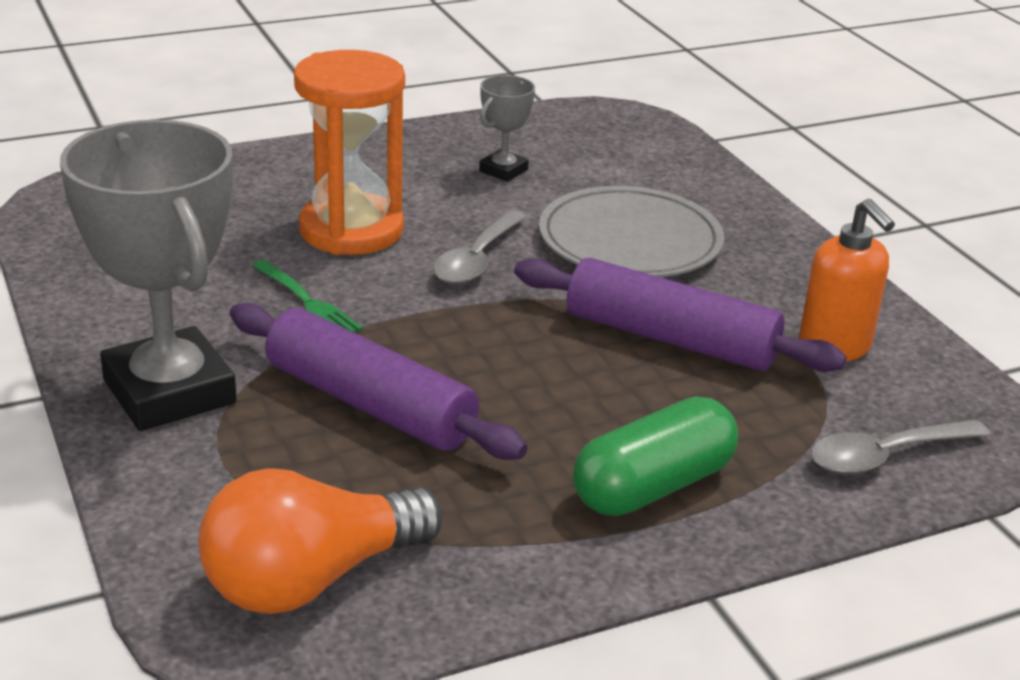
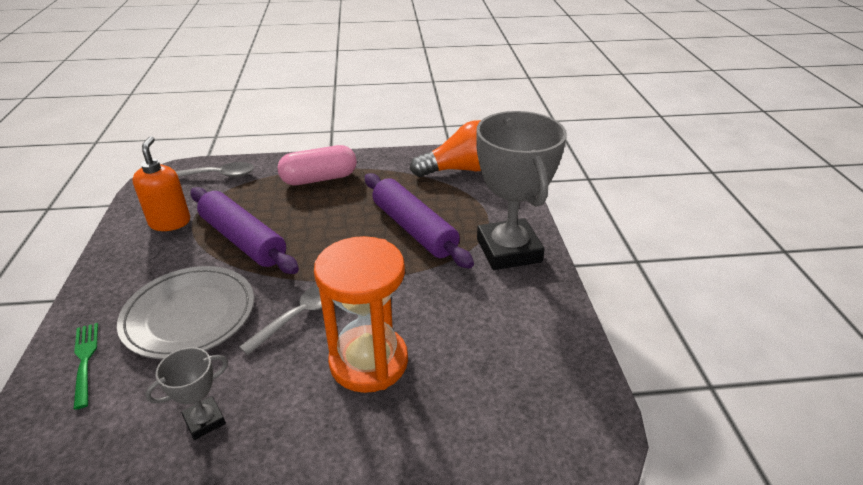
camera: 160 degrees left, 5 degrees up
green fork [253,260,363,333] -> green fork moved to [74,323,98,410]
green capsule [573,397,738,516] -> pink capsule [278,145,357,185]

